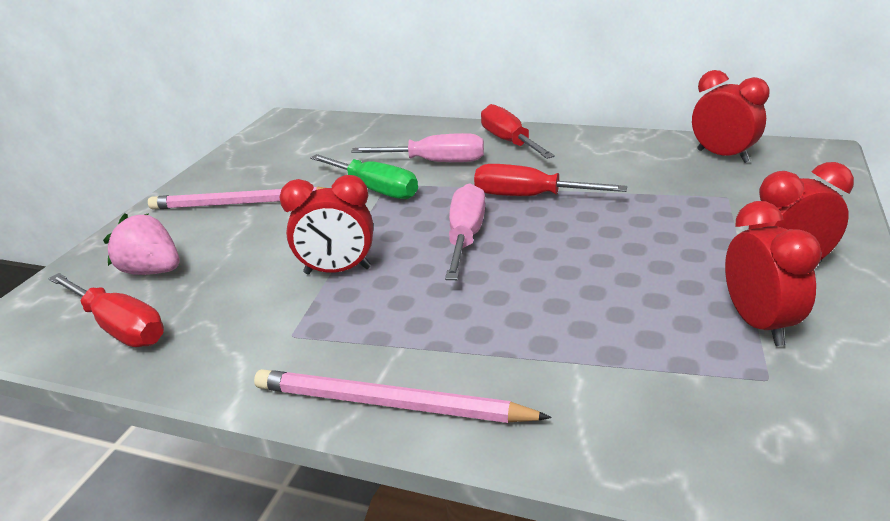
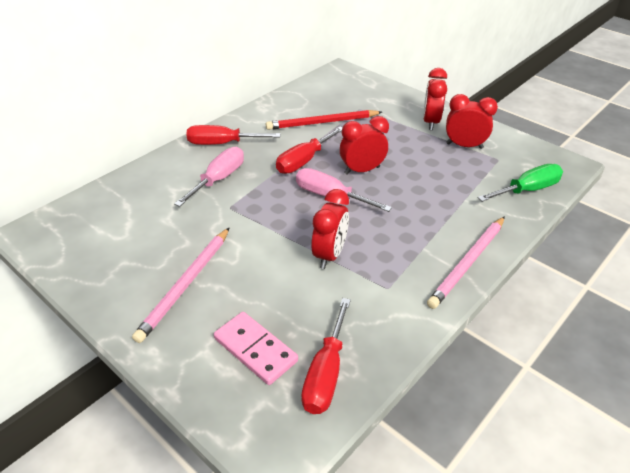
camera: 70 degrees left, 10 degrees up
red screwdriver [49,273,164,347] -> red screwdriver turned 135 degrees clockwise [301,298,351,414]
pink strawberry [103,213,179,275] -> pink domino [214,312,298,385]
green screwdriver [310,154,418,199] -> green screwdriver moved to [478,164,563,202]
red clock [692,70,770,163] -> red clock moved to [340,116,389,175]
none -> red pencil [266,110,382,130]

